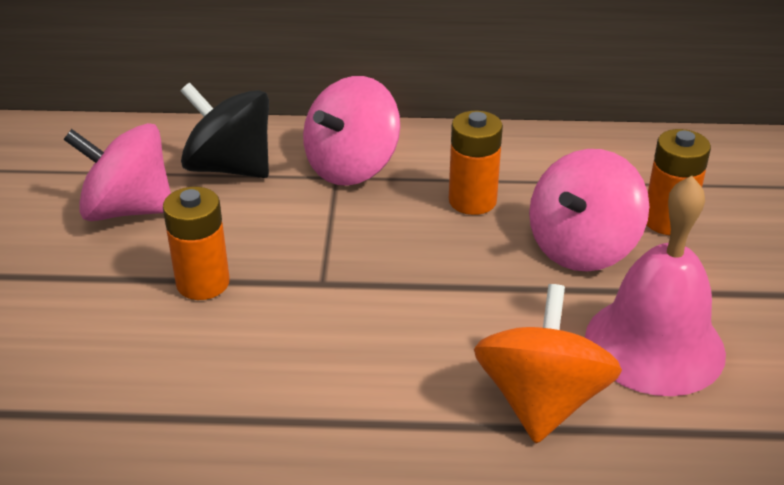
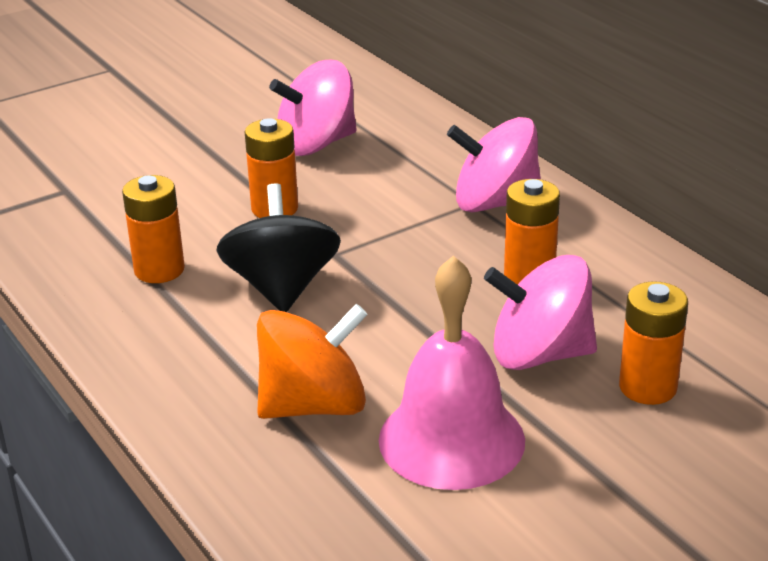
camera: 55 degrees right, 5 degrees down
pink spinning top [63,123,171,221] -> pink spinning top turned 90 degrees counterclockwise [269,59,357,156]
black spinning top [180,83,269,178] -> black spinning top moved to [216,184,341,312]
none -> orange battery [122,175,185,283]

